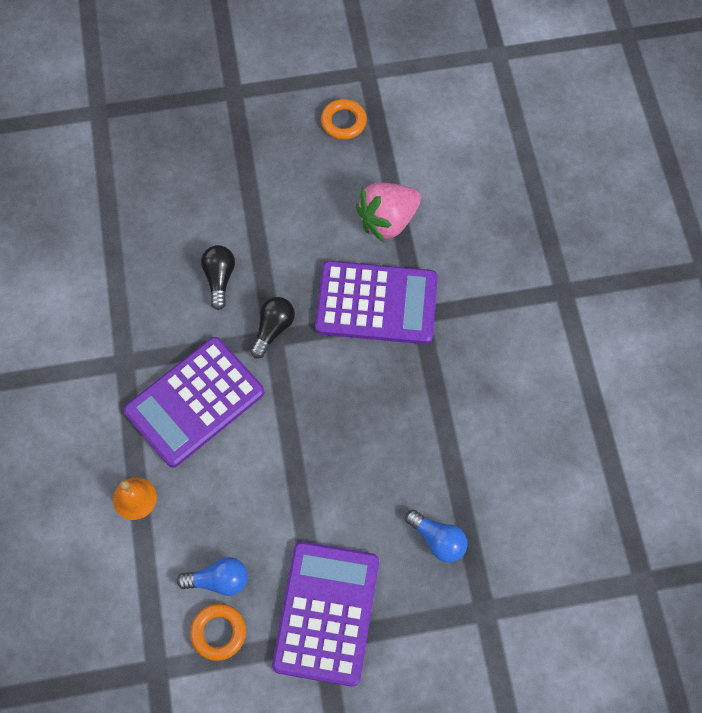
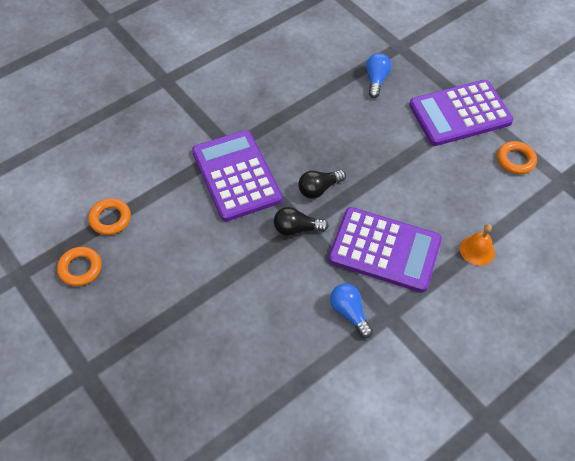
camera: 120 degrees left, 10 degrees down
blue light bulb [177,557,248,596] -> blue light bulb moved to [330,284,373,338]
black light bulb [201,245,235,310] -> black light bulb moved to [298,170,346,199]
pink strawberry [356,182,421,243] -> none
none -> orange ring [89,198,131,235]

